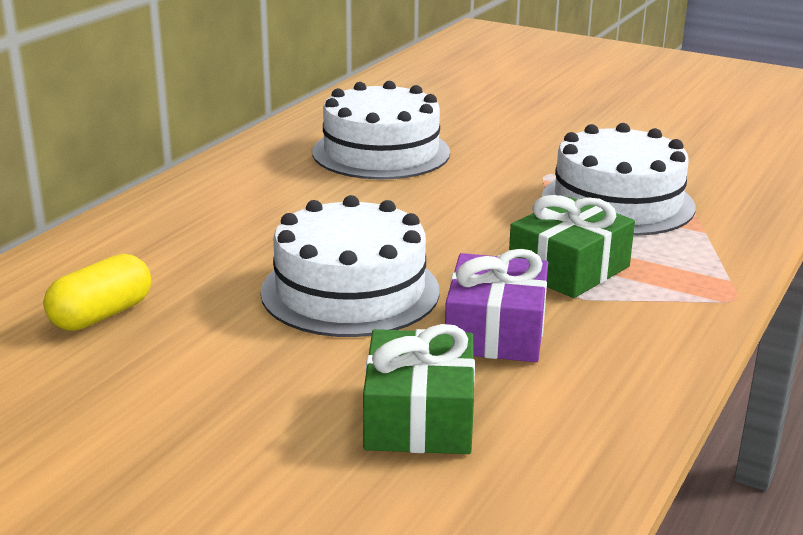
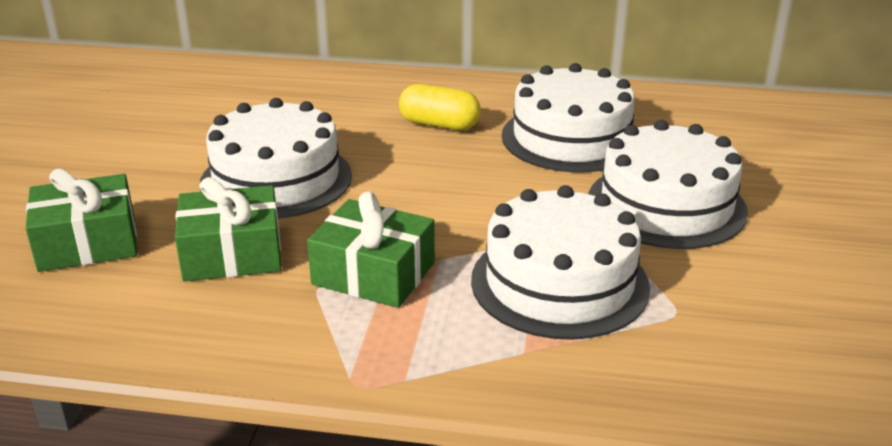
camera: 70 degrees right, 5 degrees up
yellow capsule [43,254,151,331] -> yellow capsule moved to [399,84,481,130]
purple gift [445,249,548,362] -> green gift [175,177,281,281]
none -> white cake [588,120,748,249]

